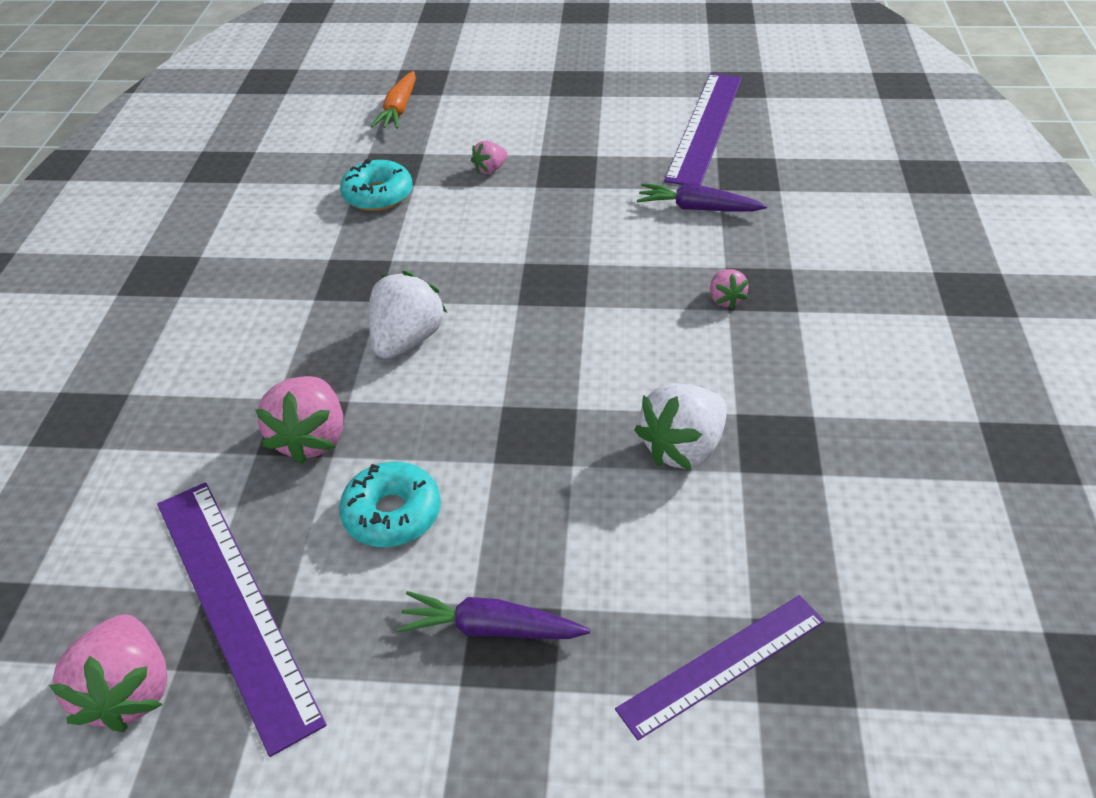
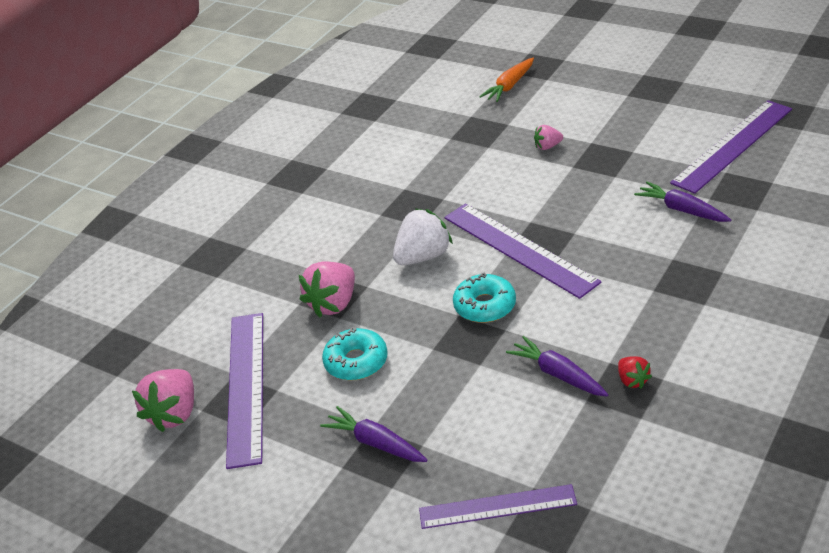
camera: 30 degrees right, 5 degrees down
turquoise donut [340,159,412,211] -> turquoise donut moved to [453,273,516,323]
white strawberry [635,383,727,470] -> purple carrot [506,336,608,396]
pink strawberry [710,269,748,309] -> none
none -> purple ruler [444,203,601,299]
none -> red strawberry [618,356,652,388]

